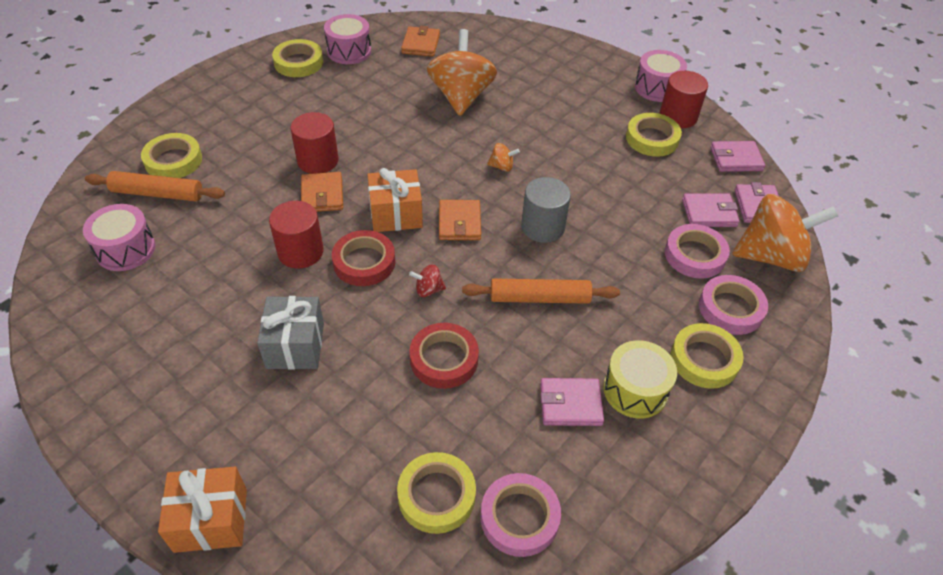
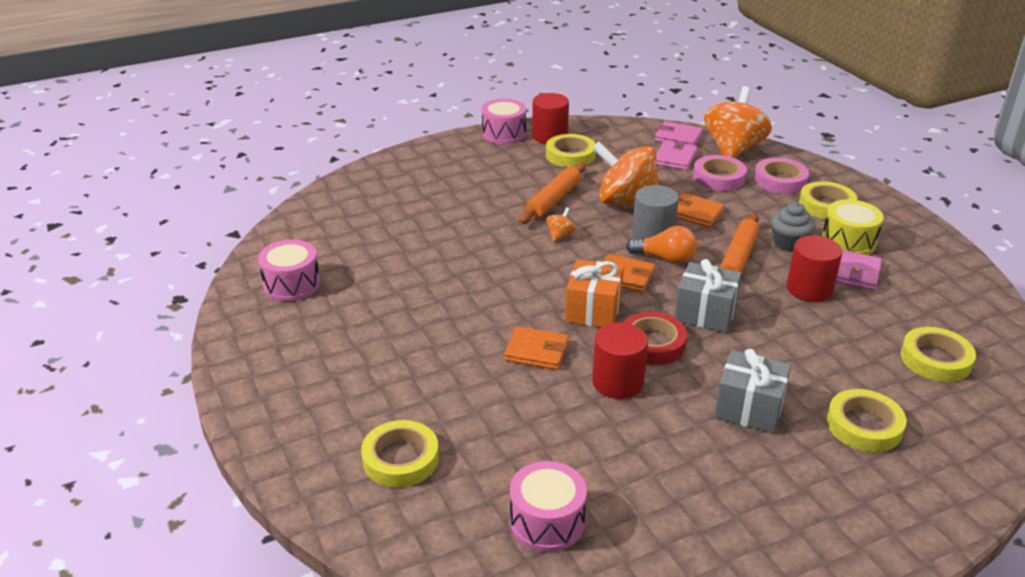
camera: 65 degrees left, 15 degrees down
orange rolling pin [85,171,225,202] -> orange rolling pin moved to [519,162,586,224]
orange gift [158,467,247,553] -> none
yellow tape [272,39,323,77] -> yellow tape moved to [827,389,906,452]
red cylinder [290,112,338,174] -> red cylinder moved to [786,235,843,302]
orange wallet [401,26,440,57] -> orange wallet moved to [677,193,724,227]
red spinning top [409,264,446,297] -> grey gift [675,259,742,333]
red tape [410,323,479,389] -> none
orange spinning top [427,29,497,116] -> orange spinning top moved to [592,141,659,205]
pink tape [481,473,561,557] -> none
pink wallet [710,141,765,172] -> none
none -> orange light bulb [626,226,697,264]
none -> grey cupcake [771,202,815,252]

